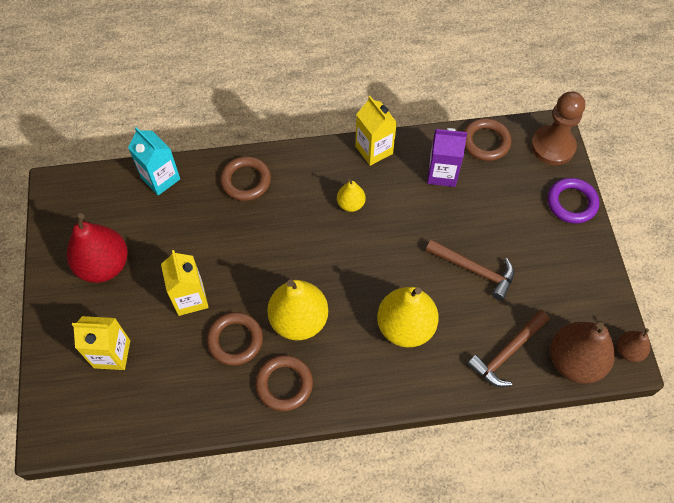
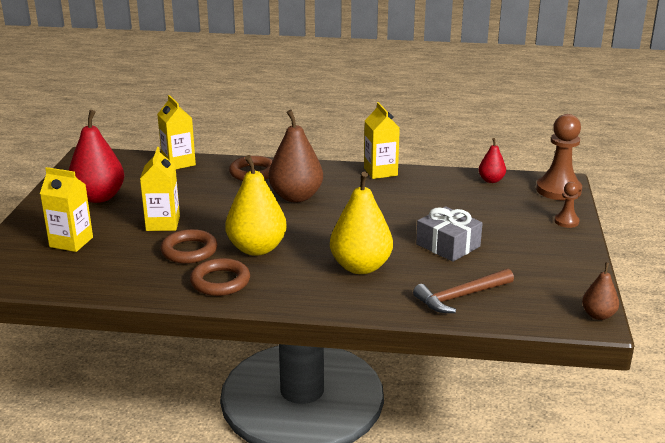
camera: 15 degrees right, 35 degrees down
turquoise carton [128,127,180,195] -> yellow carton [157,95,196,169]
yellow pear [337,178,366,212] -> none
brown hammer [426,239,514,300] -> grey gift [416,206,483,262]
purple carton [427,128,467,187] -> none
brown ring [463,118,512,161] -> red pear [479,138,506,183]
purple ring [547,178,599,224] -> brown pawn [554,182,580,228]
brown pear [550,322,615,384] -> brown pear moved to [268,110,323,202]

